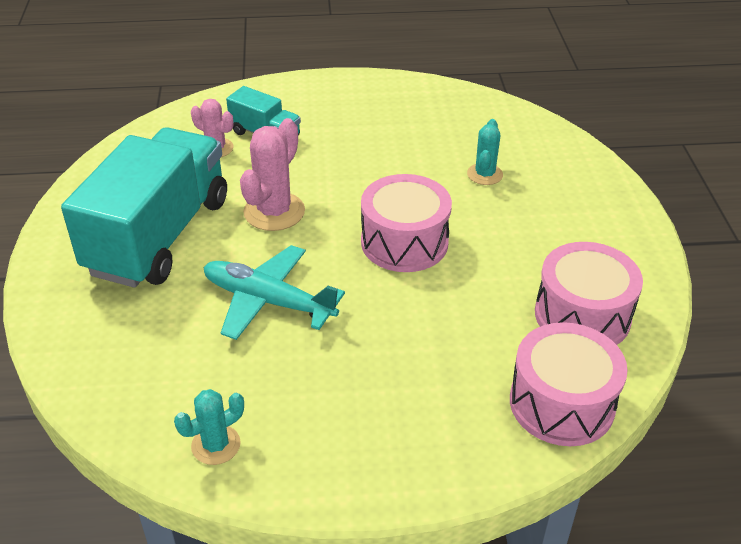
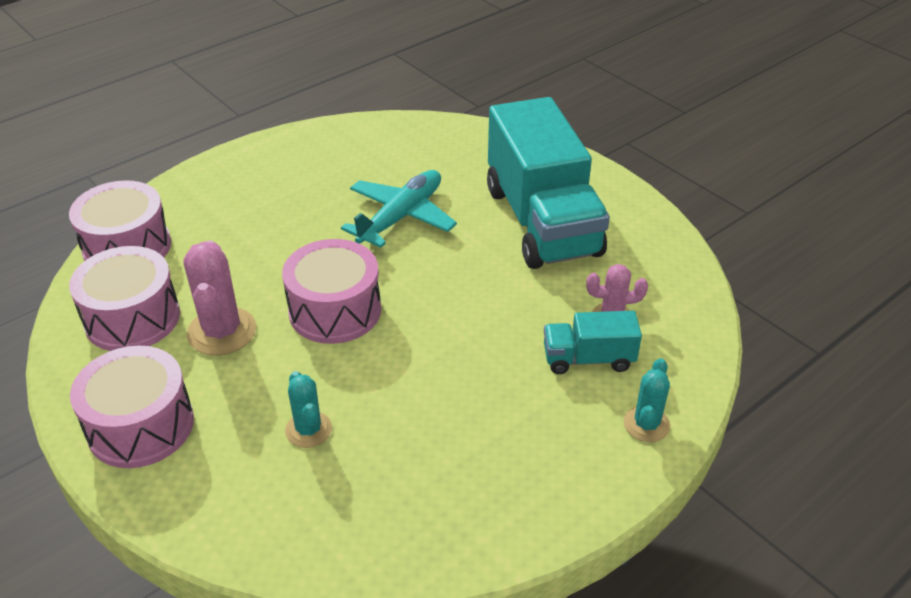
camera: 145 degrees right, 0 degrees up
turquoise cactus [174,389,244,465] -> turquoise cactus moved to [623,358,670,442]
turquoise plane [203,245,345,340] -> turquoise plane turned 45 degrees counterclockwise [341,170,457,248]
pink cactus [240,118,305,231] -> pink cactus moved to [184,240,256,356]
none -> pink drum [70,345,194,468]

